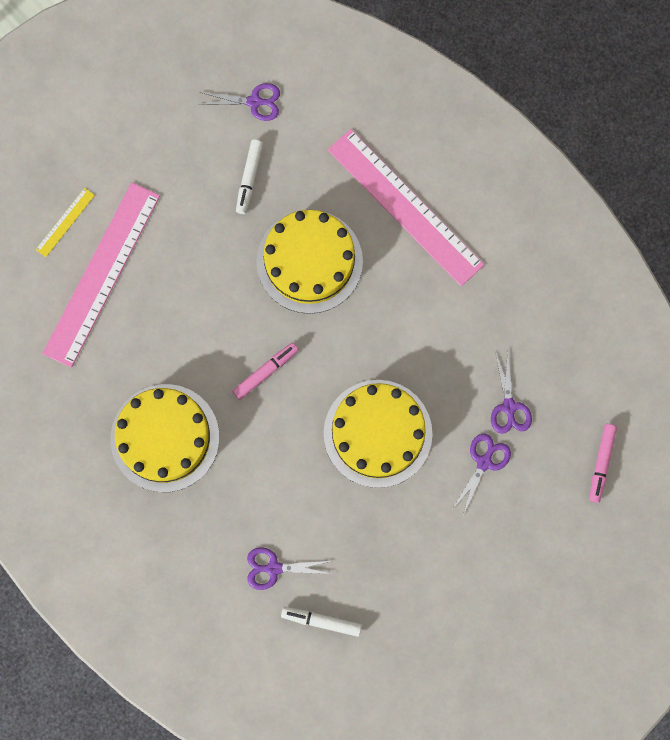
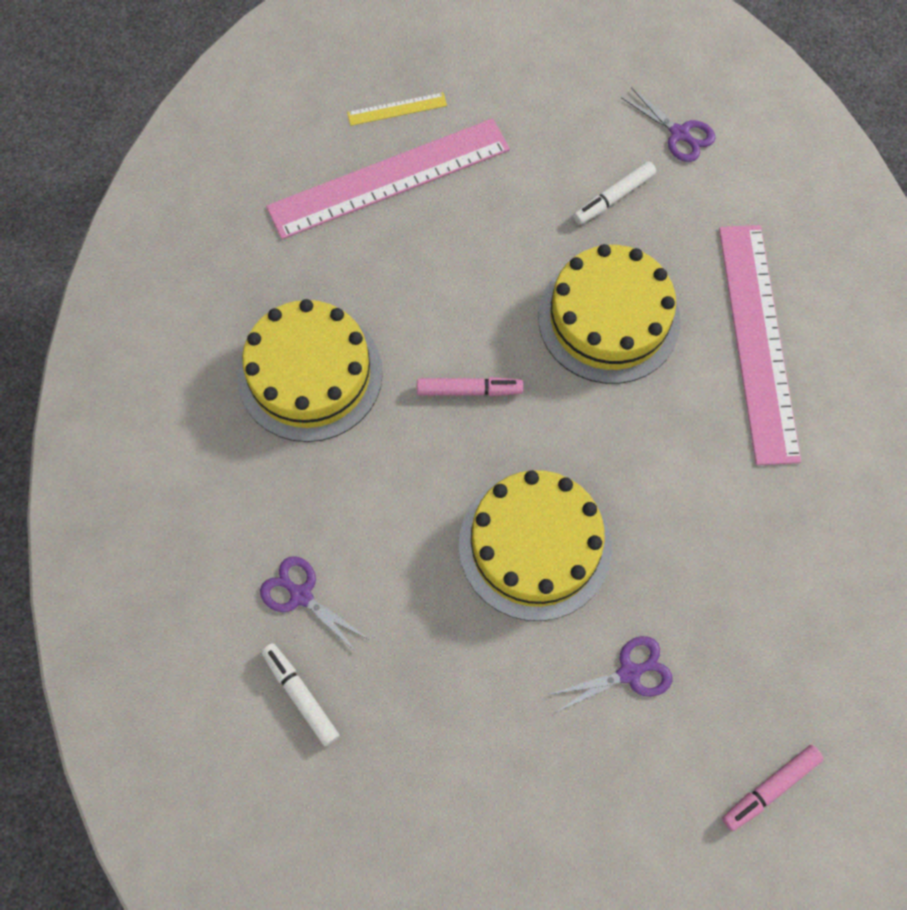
camera: 40 degrees right, 10 degrees down
purple scissors [491,352,532,434] -> none

